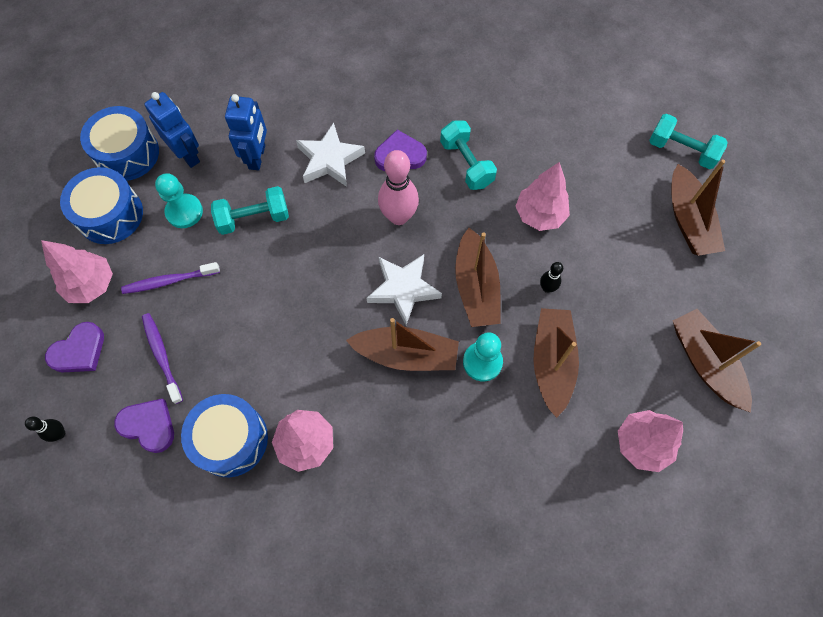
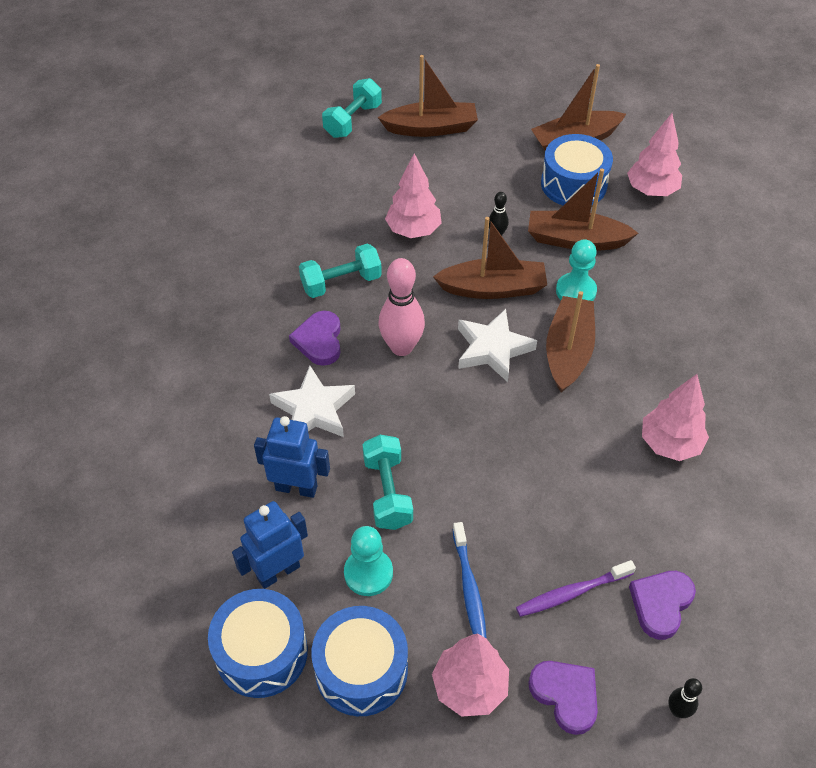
camera: 85 degrees left, 15 degrees down
purple toothbrush [121,262,220,294] -> blue toothbrush [453,522,487,639]
blue drum [181,394,268,477] -> blue drum moved to [541,134,613,205]

